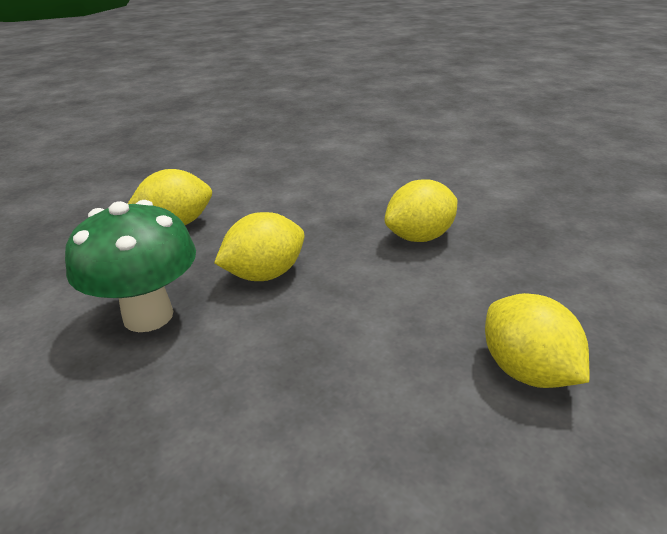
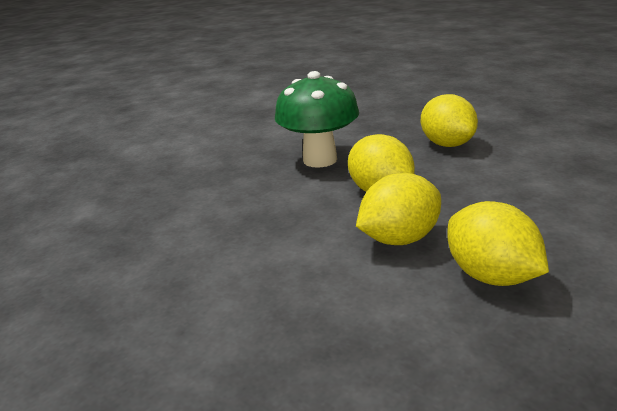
camera: 90 degrees right, 5 degrees down
yellow lemon [485,293,590,388] -> yellow lemon moved to [356,173,441,245]

